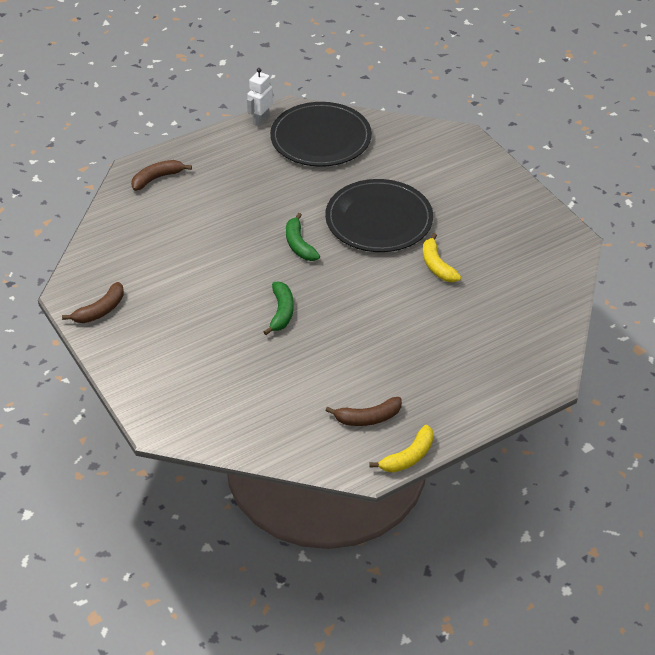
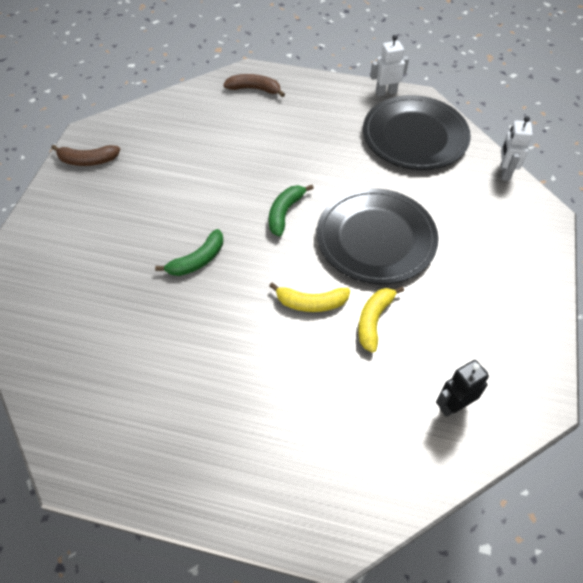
camera: 45 degrees right, 10 degrees up
brown banana [326,397,402,426] -> none
yellow banana [370,425,434,473] -> yellow banana moved to [269,283,351,312]
none -> black robot [436,360,489,417]
none -> white robot [500,116,533,181]

